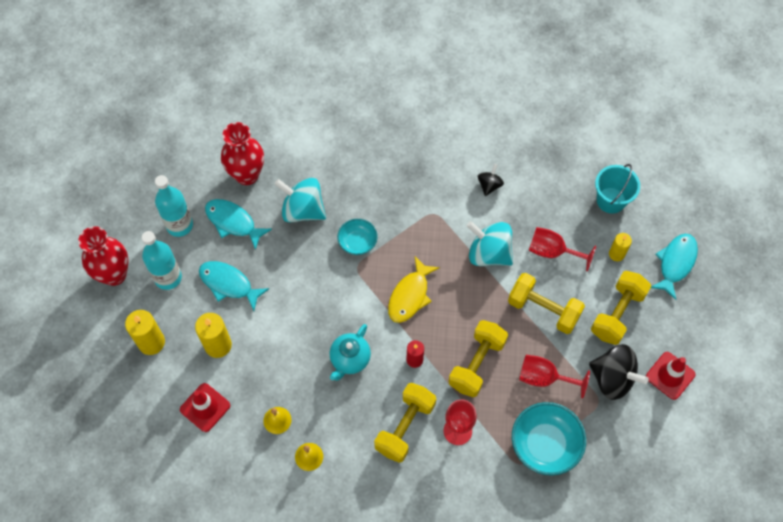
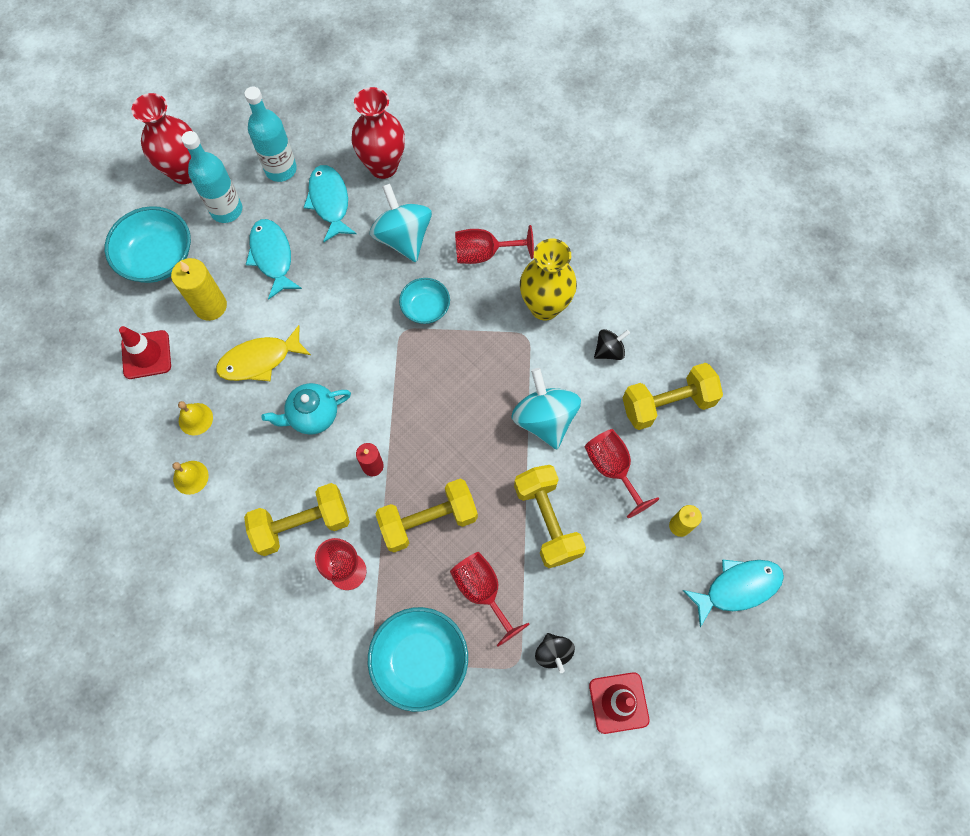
camera: 40 degrees right, 5 degrees up
yellow candle [125,310,165,355] -> turquoise bowl [105,206,191,283]
yellow fish [388,257,440,323] -> yellow fish moved to [216,325,311,382]
black spinning top [589,344,649,400] -> black spinning top [535,633,575,673], size x0.54
yellow dumbbell [591,271,651,345] -> yellow dumbbell moved to [623,363,723,430]
turquoise bucket [595,164,640,214] -> none
none -> red goblet [455,225,534,264]
none -> yellow vase [520,239,577,320]

